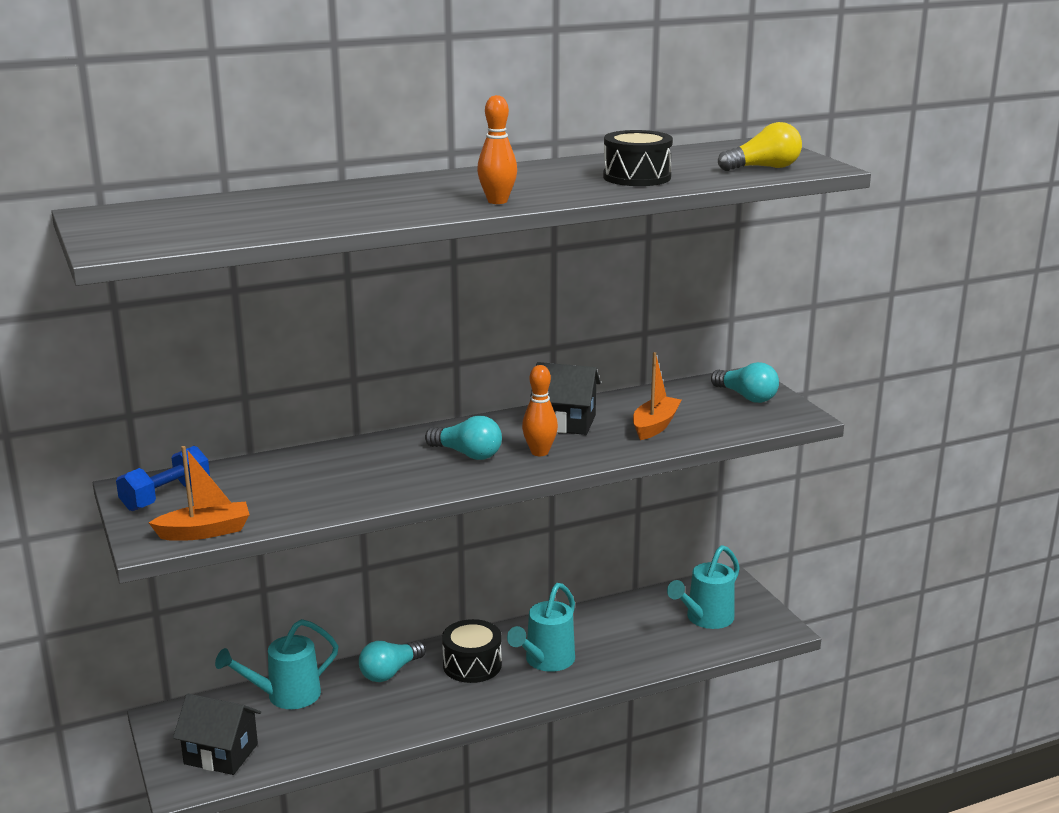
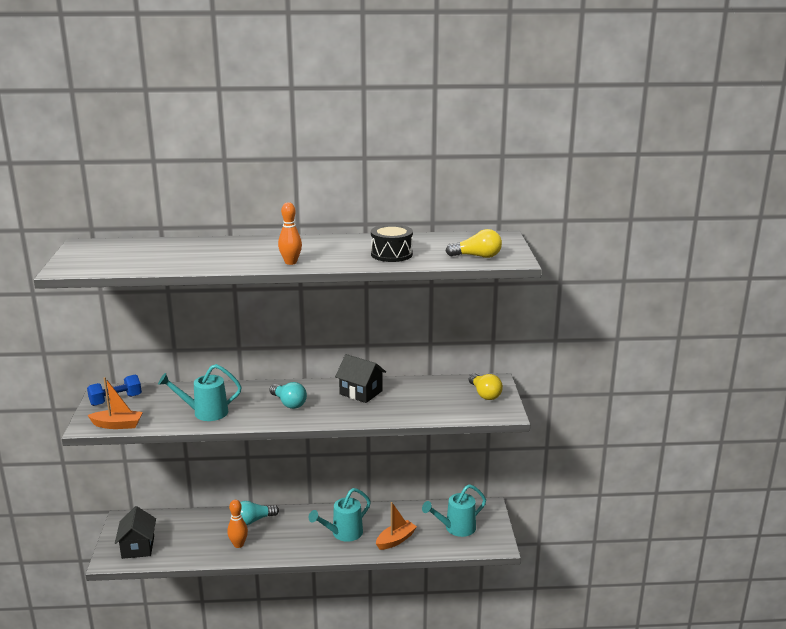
camera: 20 degrees right, 0 degrees up
black house [173,694,261,775] -> black house turned 45 degrees clockwise [115,506,156,559]
turquoise watering can [215,619,339,709] -> turquoise watering can moved to [158,364,242,421]
black drum [442,619,502,683] -> none
orange bowling pin [522,365,558,456] -> orange bowling pin moved to [227,500,248,548]
orange boat [633,352,681,440] -> orange boat moved to [376,502,417,550]
turquoise light bulb [711,362,779,403] -> yellow light bulb [469,374,503,400]

